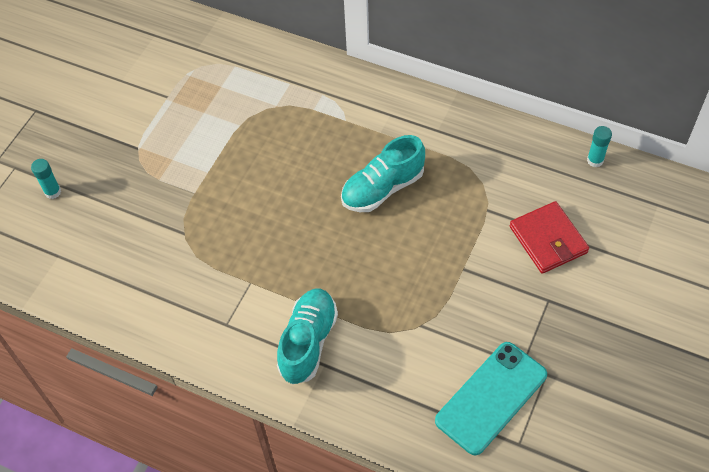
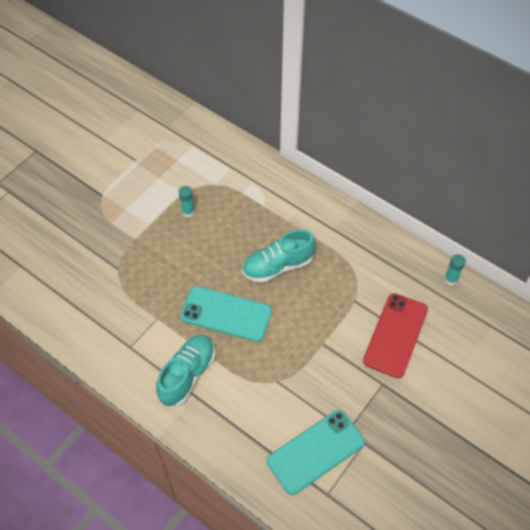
camera: 10 degrees right, 0 degrees up
turquoise glue stick [31,159,61,199] -> turquoise glue stick moved to [179,186,194,217]
red wallet [510,201,589,274] -> red phone [363,293,428,378]
none -> turquoise phone [180,286,272,342]

